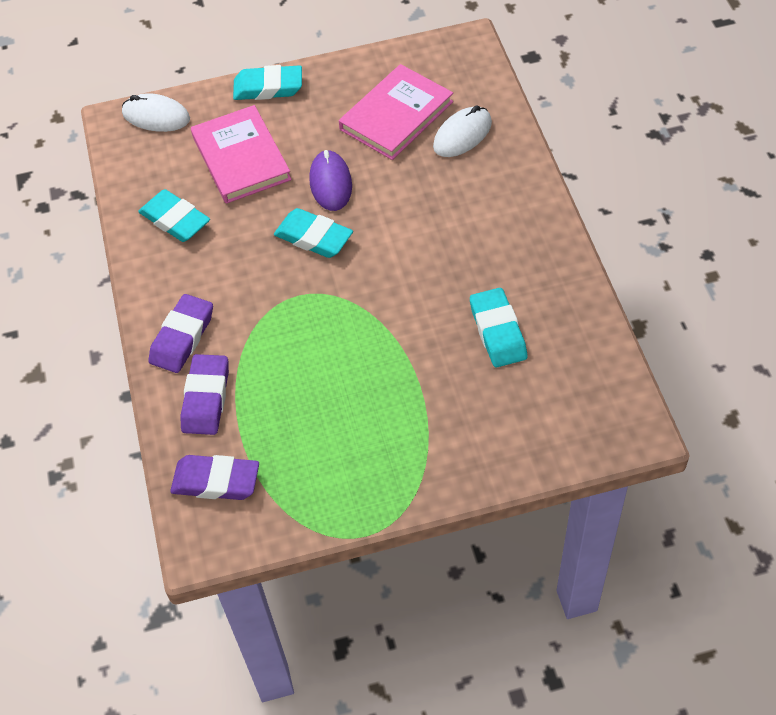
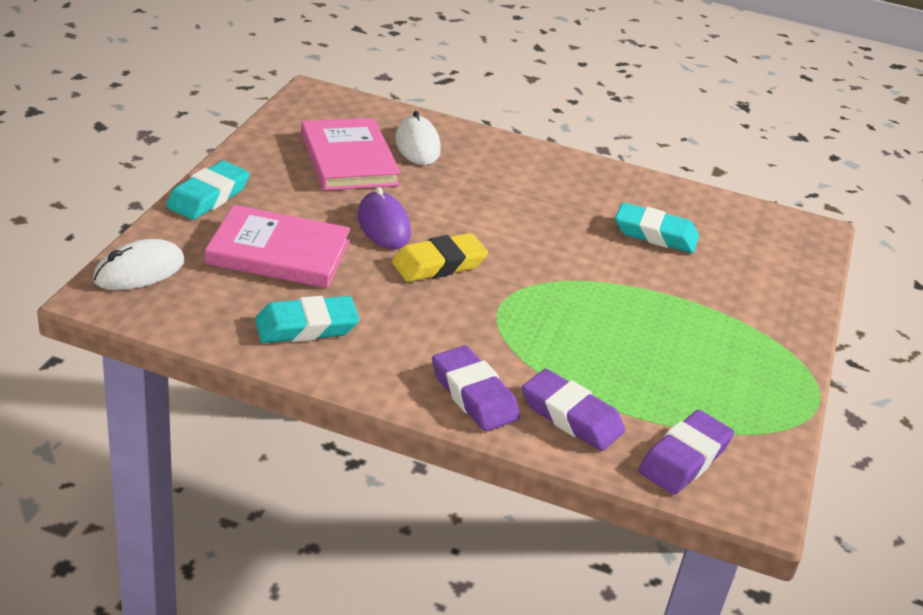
camera: 65 degrees left, 20 degrees down
turquoise eraser [274,208,353,258] -> yellow eraser [392,233,488,282]
purple mouse [309,150,352,211] -> purple mouse turned 45 degrees clockwise [357,187,411,249]

